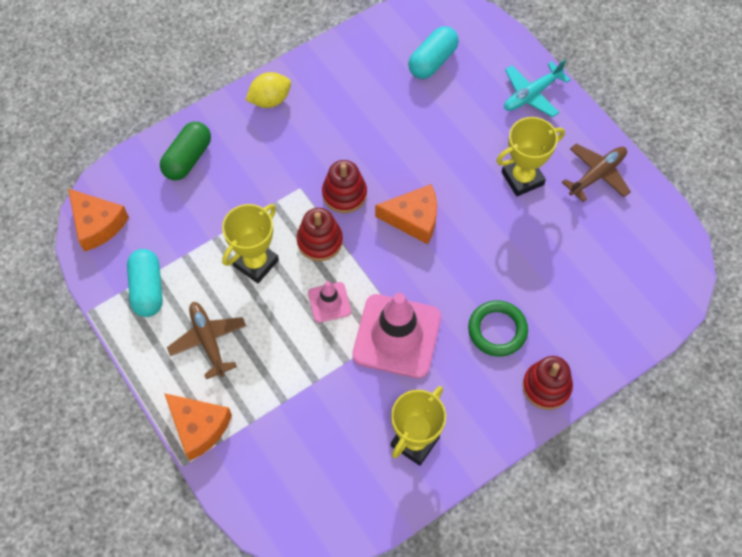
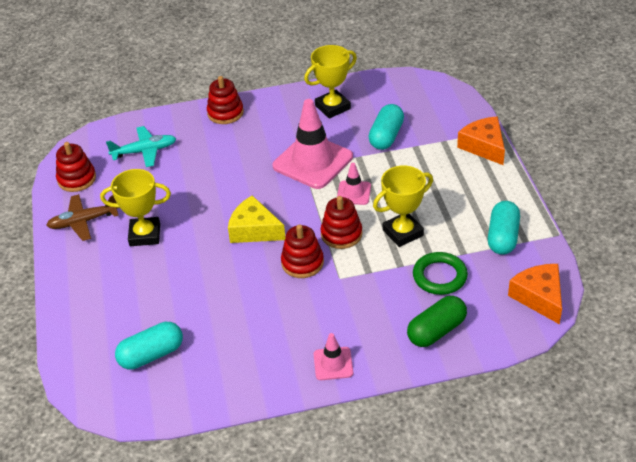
camera: 155 degrees left, 20 degrees down
brown plane [167,302,246,379] -> none
yellow lemon [246,72,291,108] -> pink traffic cone [314,333,353,380]
orange cheese [375,184,437,244] -> yellow cheese [228,195,285,243]
green ring [468,300,528,357] -> green ring moved to [413,252,468,295]
turquoise plane [504,60,570,118] -> turquoise plane moved to [106,126,176,167]
none -> red stacking toy [56,142,96,192]
none -> turquoise capsule [368,104,404,150]

